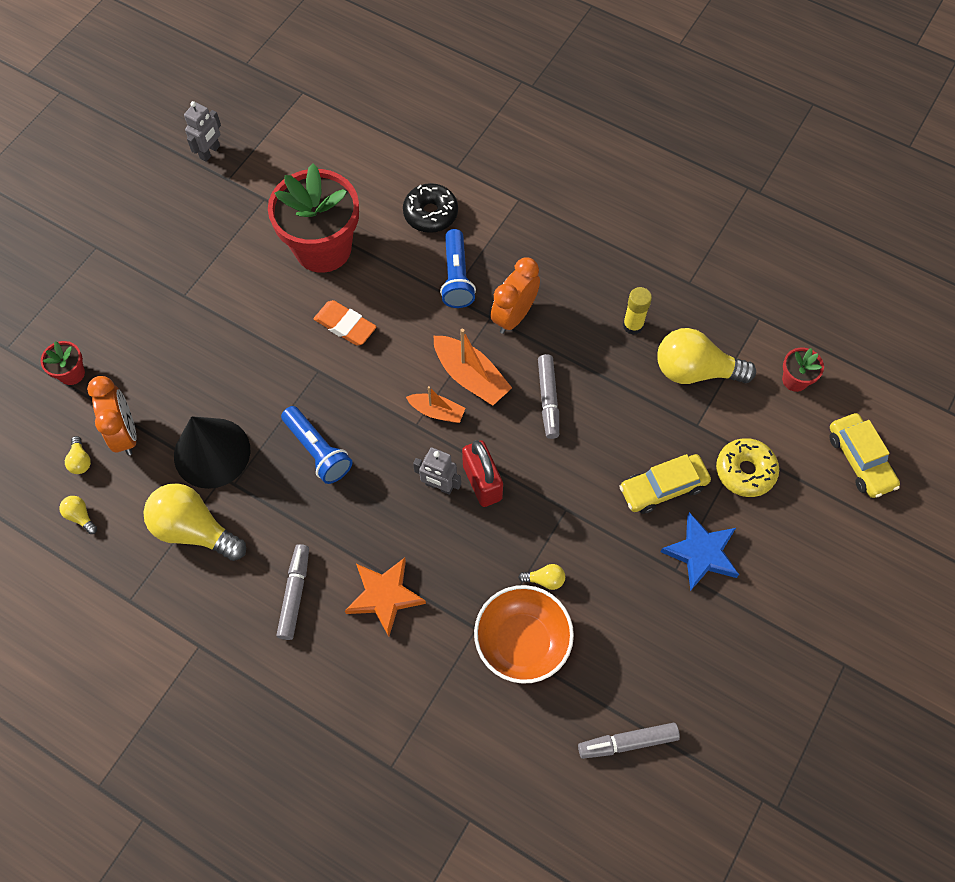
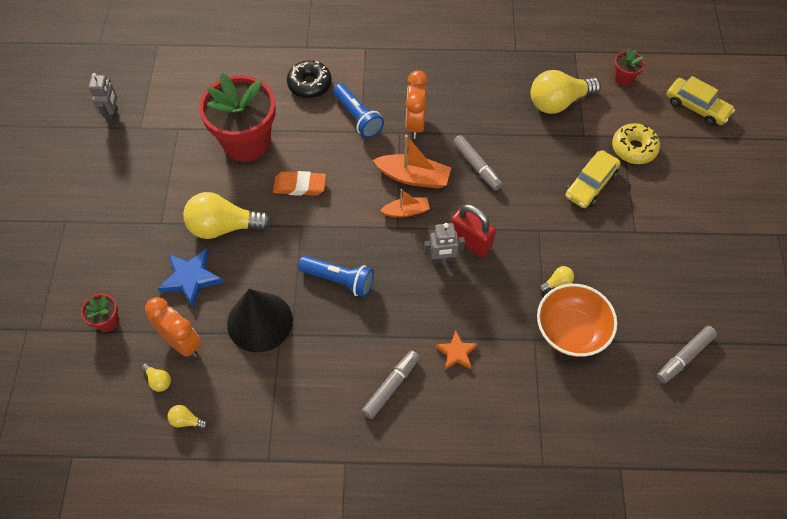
camera: 30 degrees left, 5 degrees down
yellow light bulb [143,483,246,561] -> yellow light bulb moved to [183,192,271,239]
grey marker [276,544,309,640] -> grey marker turned 60 degrees clockwise [362,350,420,419]
orange star [345,558,426,637] -> orange star [435,330,478,370], size x0.64
yellow glue stick [623,287,652,335] -> none
blue star [661,512,739,591] -> blue star moved to [157,248,223,307]

